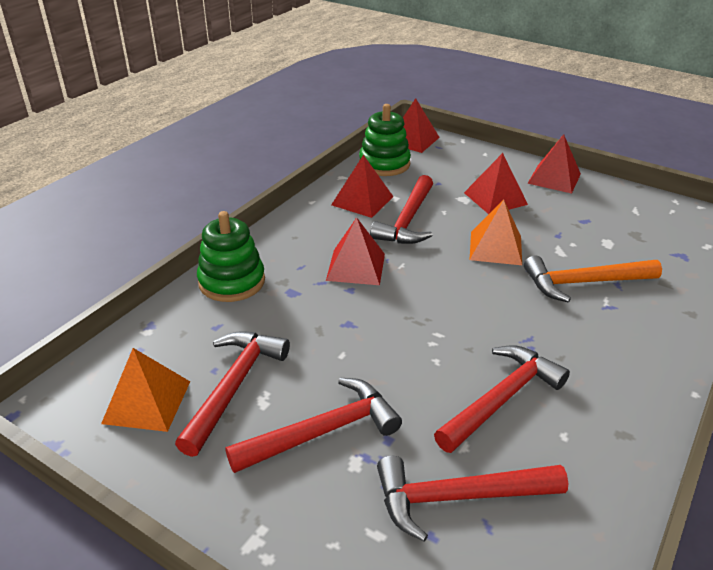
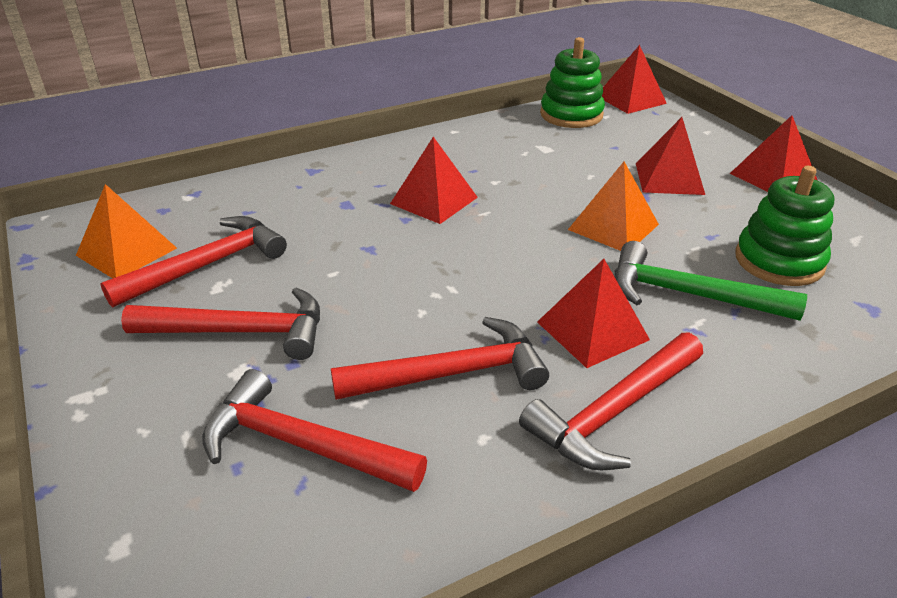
camera: 30 degrees right, 0 degrees up
green stacking toy [197,211,265,302] -> green stacking toy moved to [735,166,834,286]
red pyramid [331,155,394,218] -> red pyramid moved to [537,259,650,368]
red hammer [370,175,433,244] -> red hammer moved to [519,332,703,470]
orange hammer [524,255,662,303] -> green hammer [614,241,807,321]

